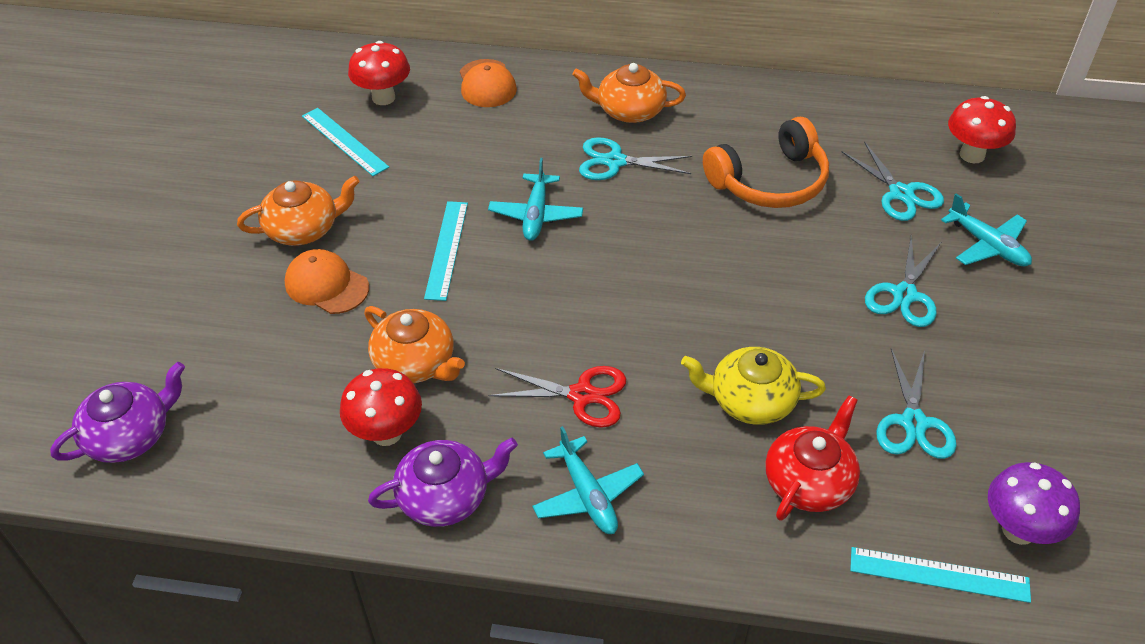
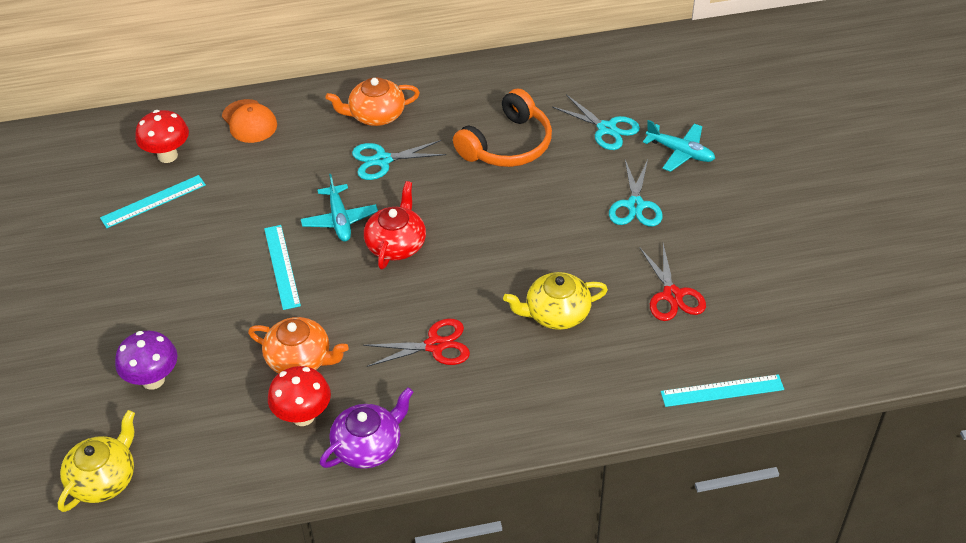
camera: 20 degrees left, 0 degrees up
purple teapot [50,362,185,463] -> yellow teapot [58,410,135,512]
orange teapot [237,175,360,246] -> none
orange cap [285,249,369,314] -> none
turquoise ruler [302,108,389,176] -> turquoise ruler turned 60 degrees counterclockwise [100,175,206,228]
turquoise plane [532,426,644,534] -> none
red teapot [765,396,860,521] -> red teapot moved to [364,181,426,269]
turquoise scissors [876,348,957,459] -> red scissors [639,244,706,321]
red mushroom [948,96,1016,163] -> none
purple mushroom [988,462,1080,545] -> purple mushroom moved to [115,331,178,390]

